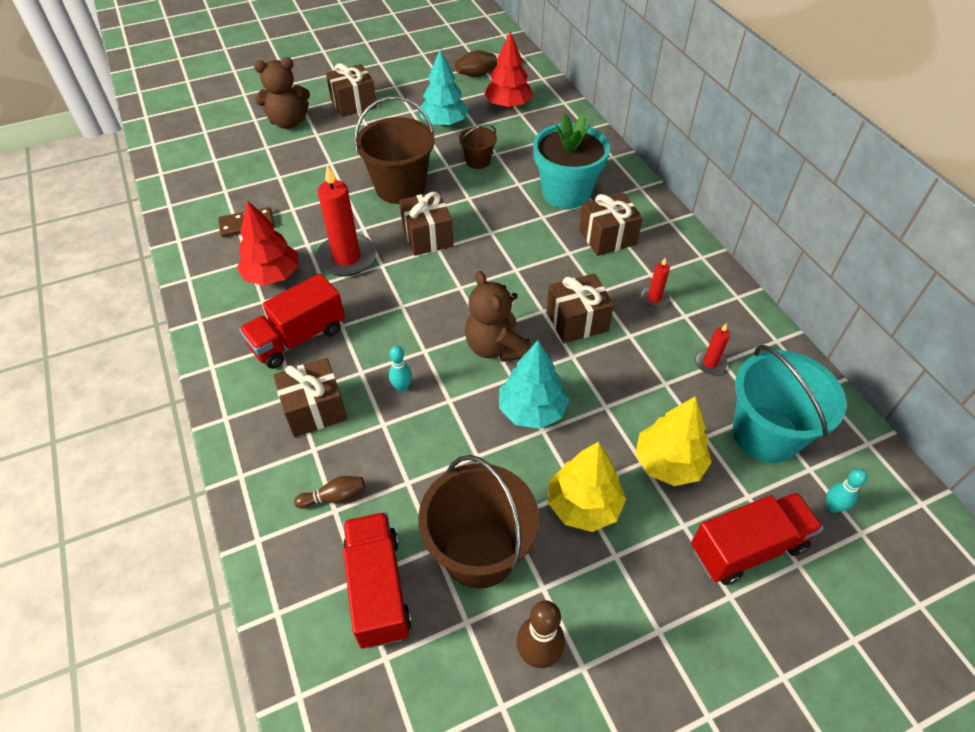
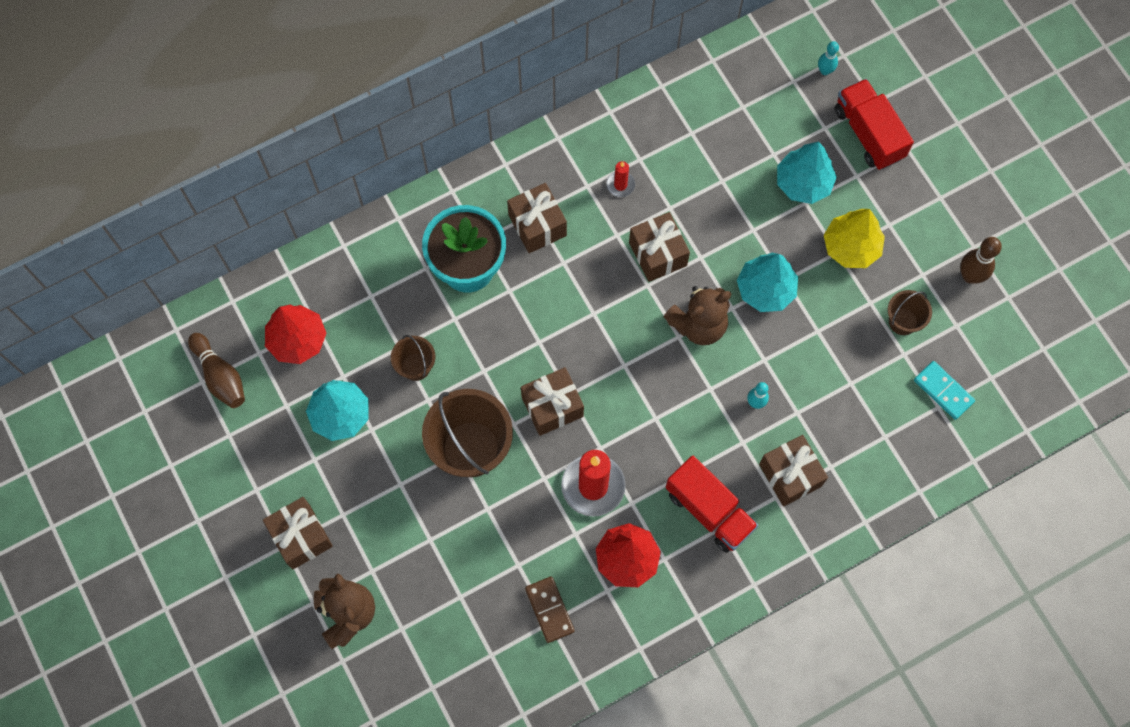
camera: 95 degrees left, 20 degrees up
brown bowling pin [294,476,365,509] -> none
red truck [343,512,412,648] -> turquoise domino [914,361,975,420]
brown bucket [418,455,539,589] -> brown bucket [888,290,932,335], size x0.51
yellow tree [635,396,712,486] -> turquoise tree [777,142,837,204]
red candle [695,324,730,374] -> none
turquoise bucket [733,345,846,463] -> none

